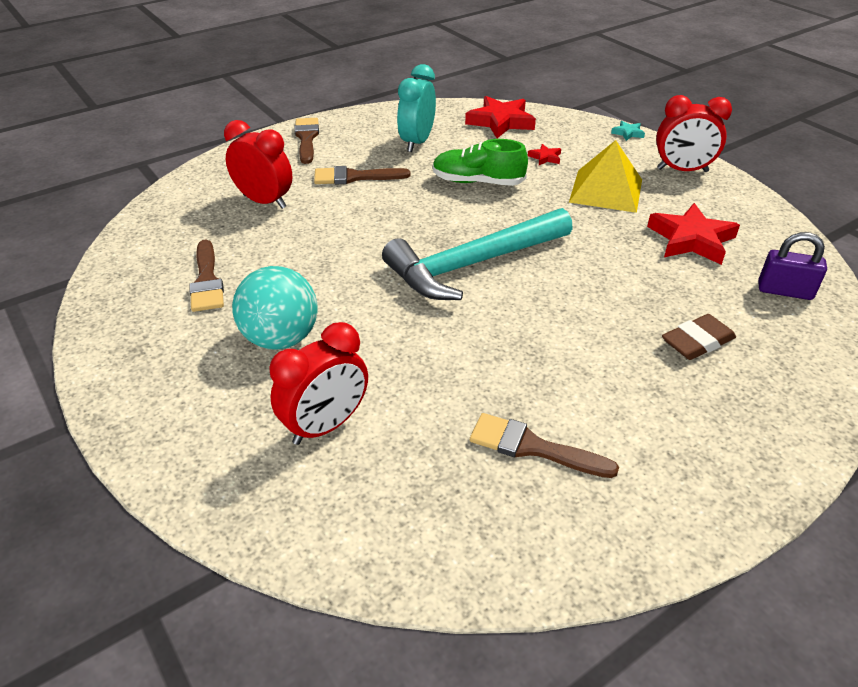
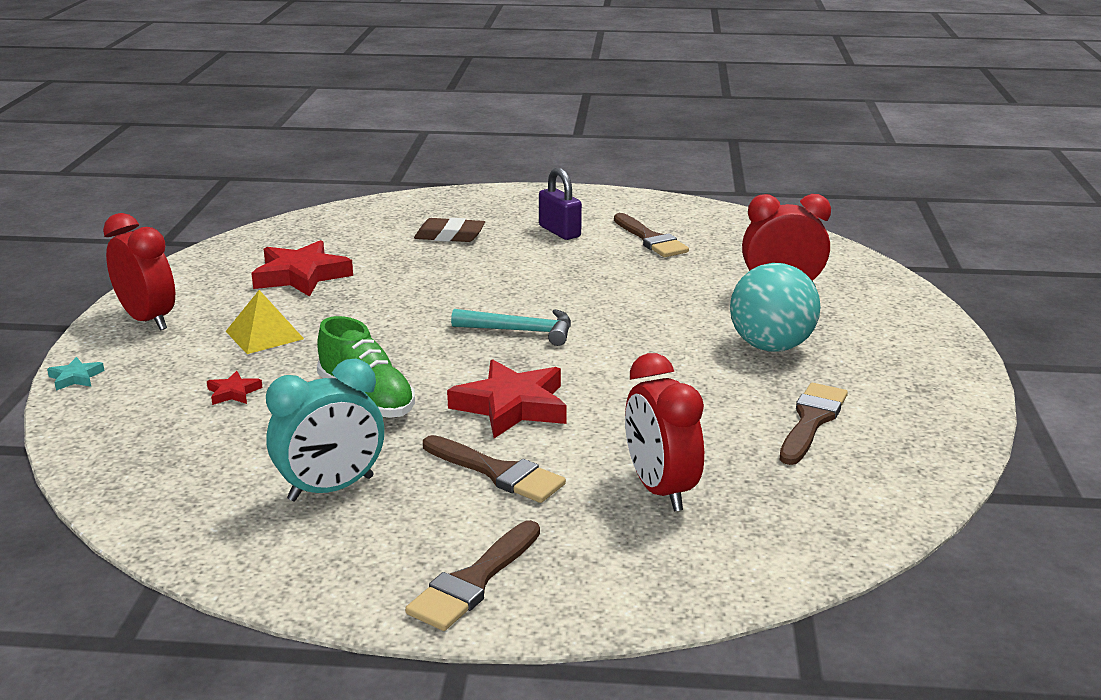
camera: 140 degrees left, 15 degrees down
turquoise hammer [382,208,573,300] -> turquoise hammer [451,309,571,346], size x0.52
red star [465,96,536,138] -> red star moved to [447,359,567,438]
yellow pyramid [569,140,642,213] -> yellow pyramid [225,290,304,354], size x0.66
purple padlock [758,232,827,300] -> purple padlock moved to [539,168,582,240]

